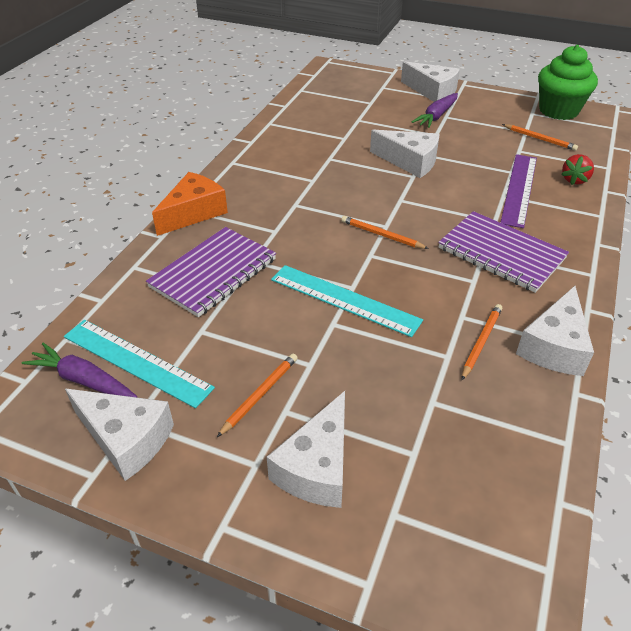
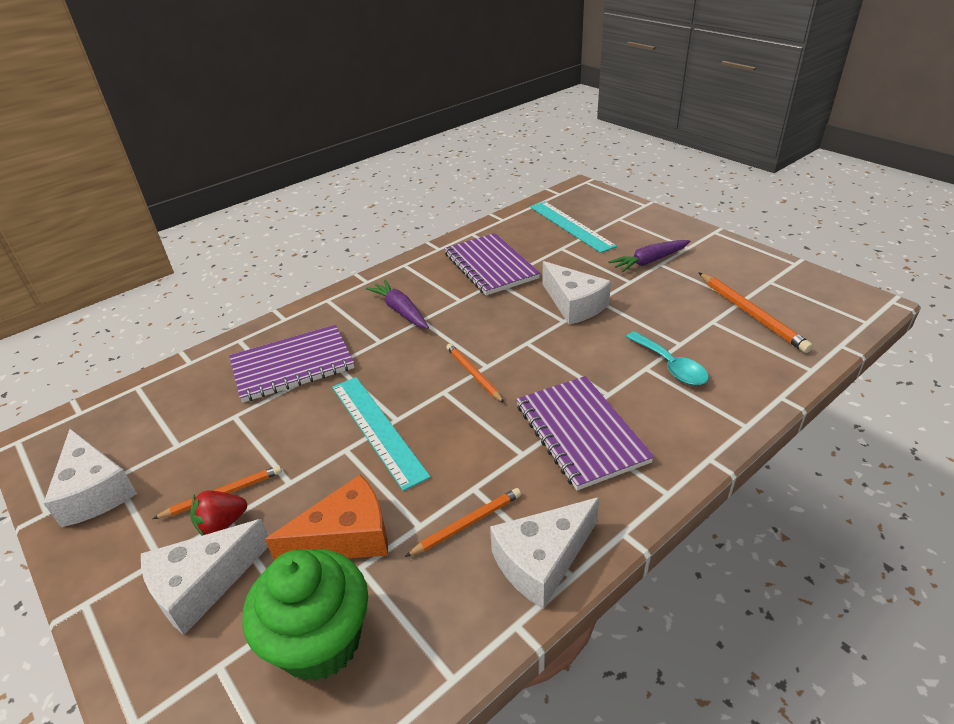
camera: 30 degrees right, 5 degrees down
purple carrot [22,343,137,397] -> purple carrot moved to [366,280,429,329]
turquoise ruler [64,320,215,408] -> turquoise ruler moved to [530,201,617,253]
orange cheese [152,172,228,236] -> orange cheese moved to [265,474,388,560]
white cheese [401,61,460,102] -> none
purple ruler [500,154,537,228] -> turquoise spoon [626,331,709,385]
orange pencil [502,124,578,151] -> orange pencil [698,272,813,353], size x1.55
green cupcake [538,45,598,120] -> green cupcake moved to [243,549,368,681]
red strawberry [561,154,594,185] -> red strawberry moved to [190,490,247,536]
none -> purple notebook [444,233,540,295]

